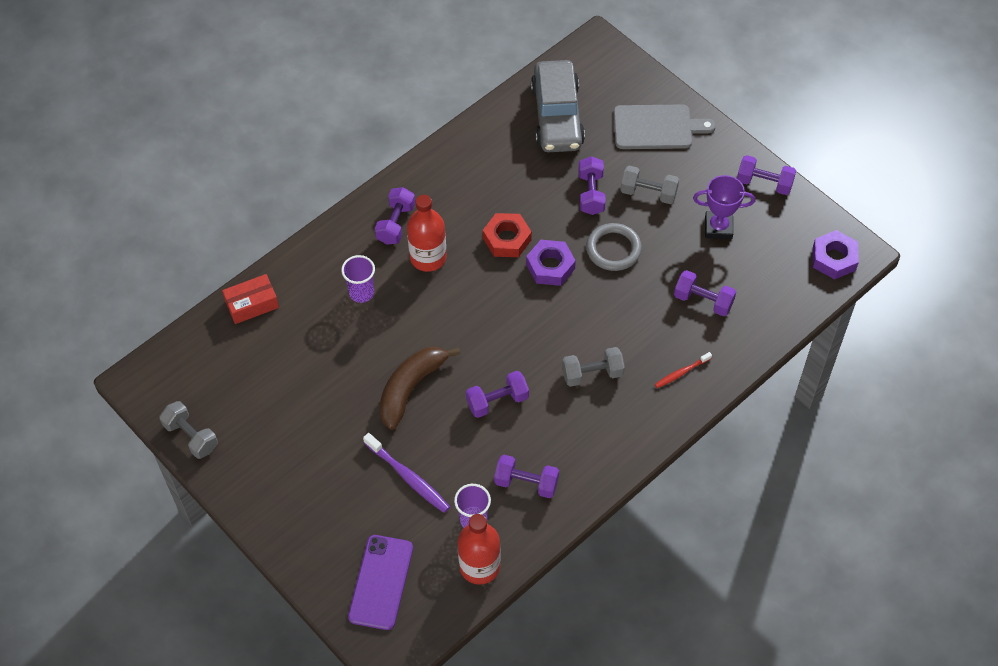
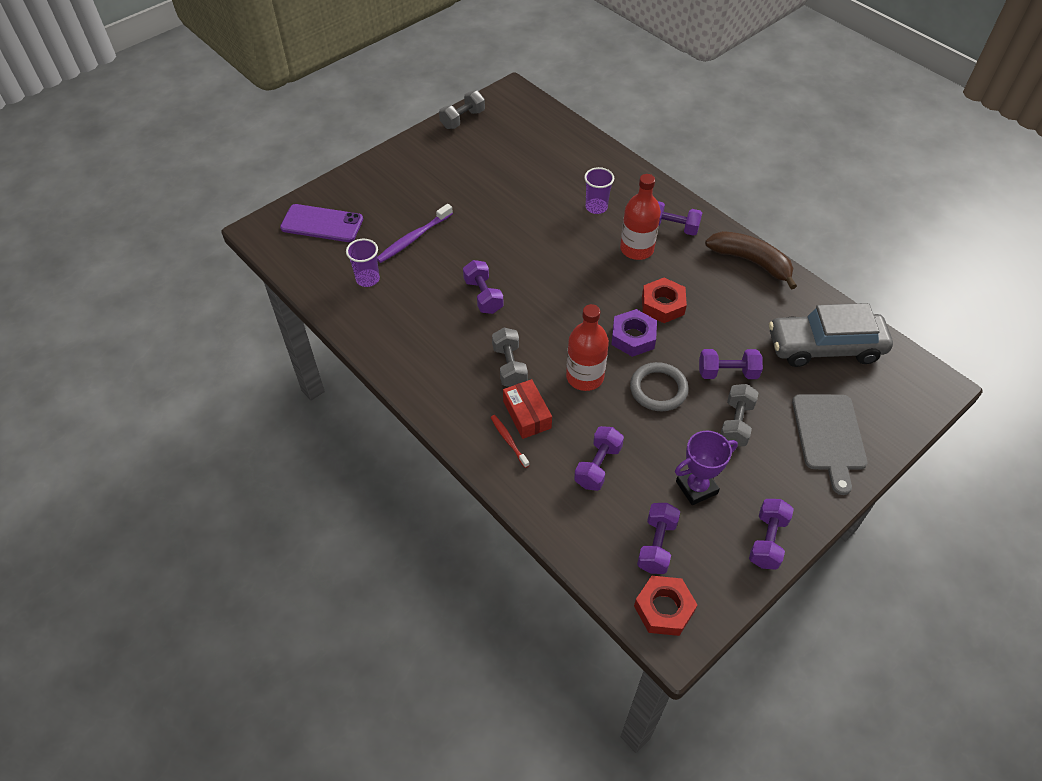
camera: 90 degrees right, 5 degrees down
red box [222,274,279,324] -> red box moved to [503,379,552,439]
brown banana [379,347,460,430] -> brown banana moved to [705,231,797,290]
red bottle [458,514,501,585] -> red bottle moved to [566,304,609,391]
purple dumbbell [494,455,559,498] -> purple dumbbell moved to [637,503,680,574]
purple trophy [693,175,755,239] -> purple trophy turned 60 degrees clockwise [675,431,738,505]
purple nut [813,230,859,279] -> red nut [634,576,697,636]

